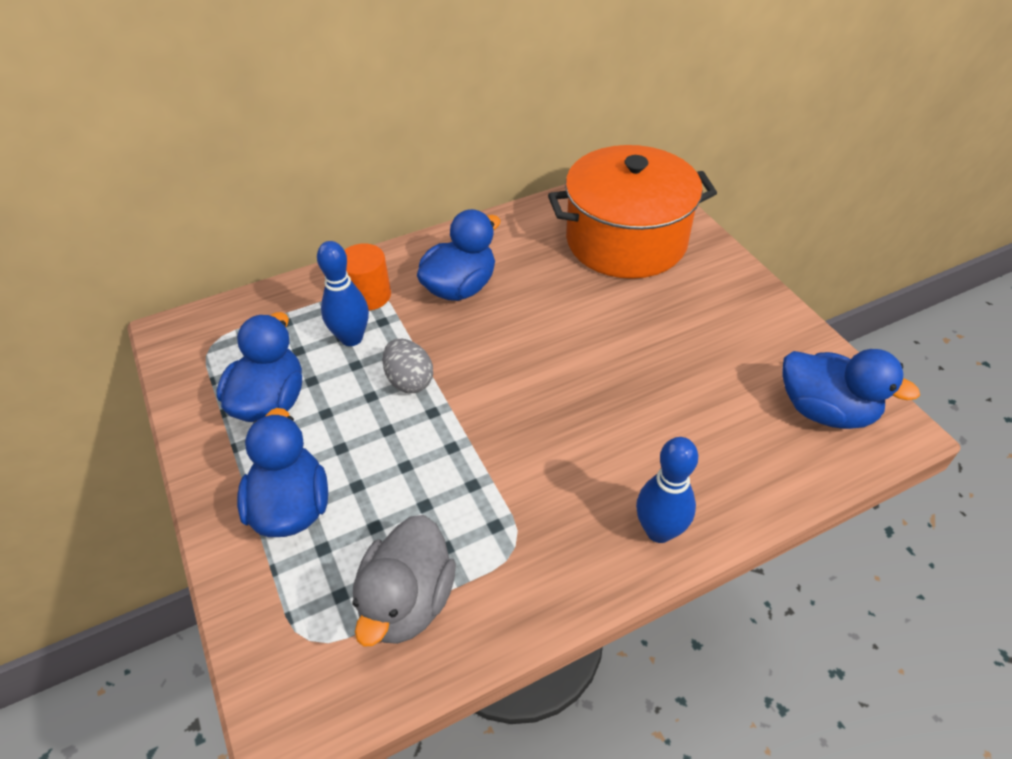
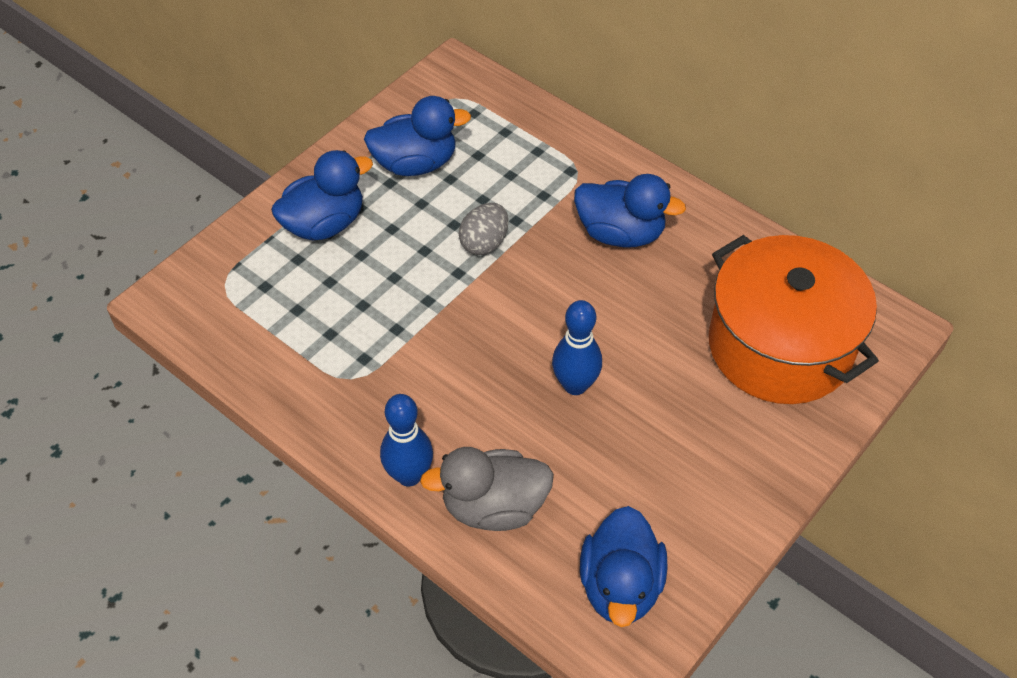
camera: 65 degrees right, 5 degrees up
blue bowling pin [317,241,369,346] -> blue bowling pin moved to [552,300,602,395]
orange cylinder [345,244,391,311] -> none
grey duck [352,515,456,647] -> grey duck moved to [420,447,554,531]

